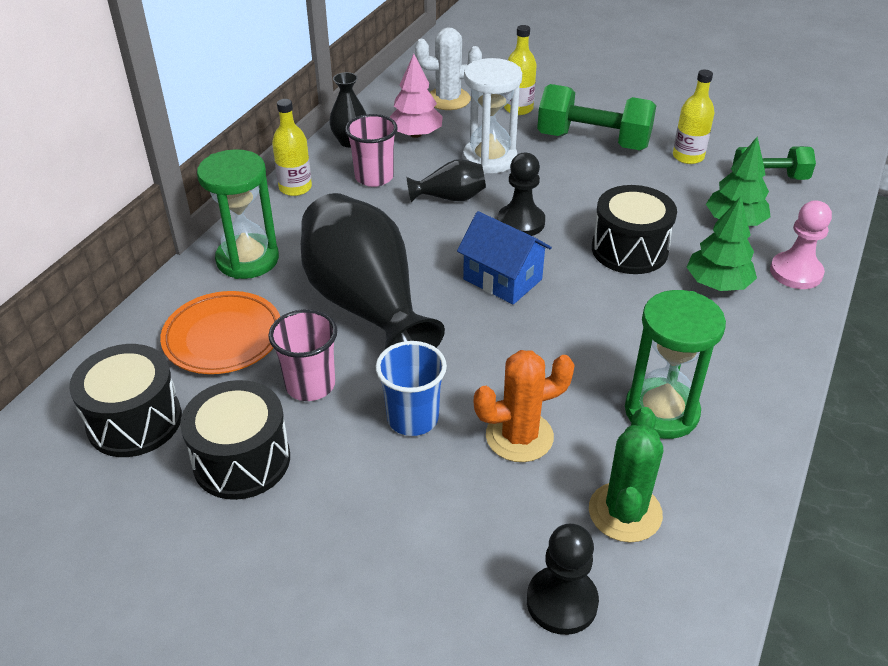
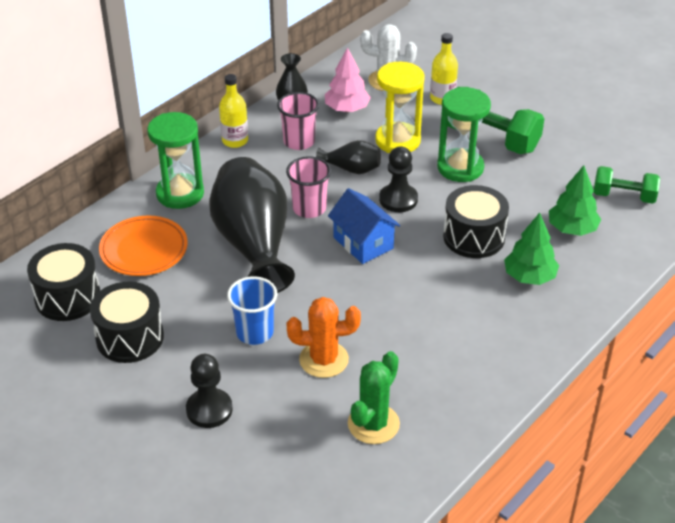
camera: 15 degrees right, 0 degrees up
pink cup [268,309,337,401] -> pink cup moved to [286,156,331,218]
white hourglass [463,58,522,174] -> yellow hourglass [375,62,425,153]
black pawn [527,524,599,635] -> black pawn moved to [186,354,233,428]
green hourglass [625,290,726,439] -> green hourglass moved to [437,87,491,182]
yellow bottle [673,70,715,164] -> none
pink pawn [770,200,832,289] -> none

